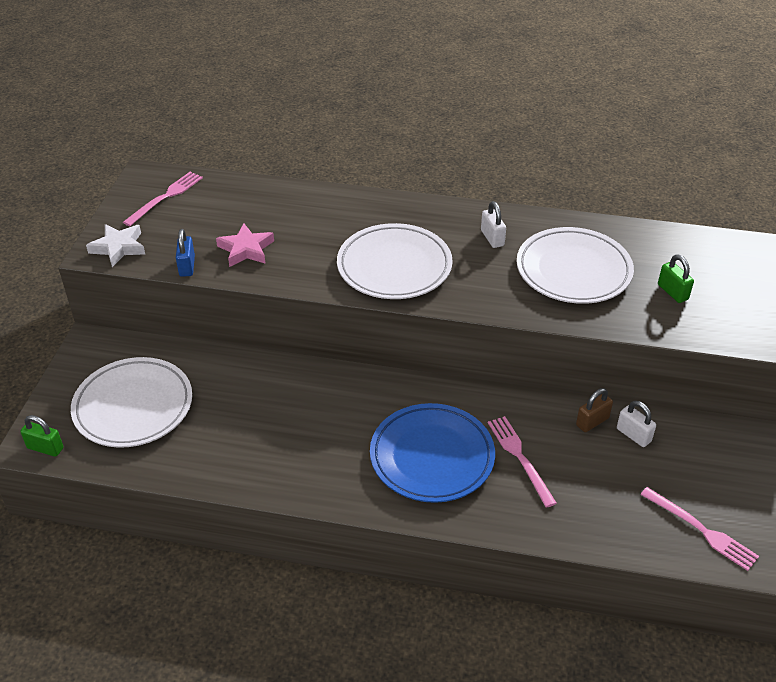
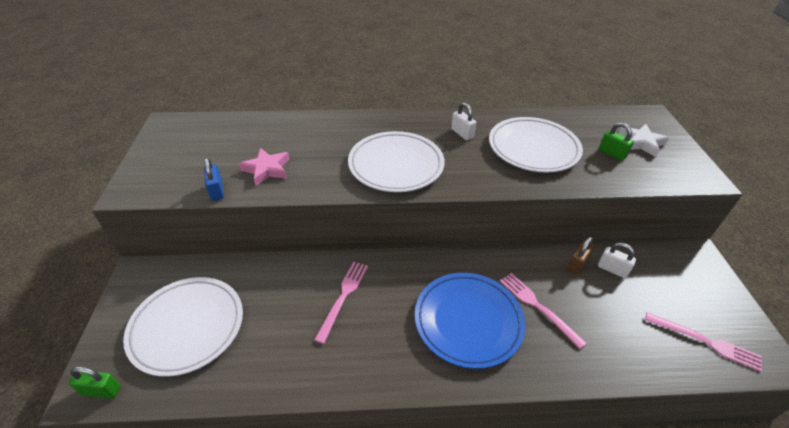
camera: 15 degrees left, 0 degrees up
white star [86,224,145,267] -> white star moved to [619,124,669,157]
pink fork [123,172,203,226] -> pink fork moved to [314,262,368,344]

